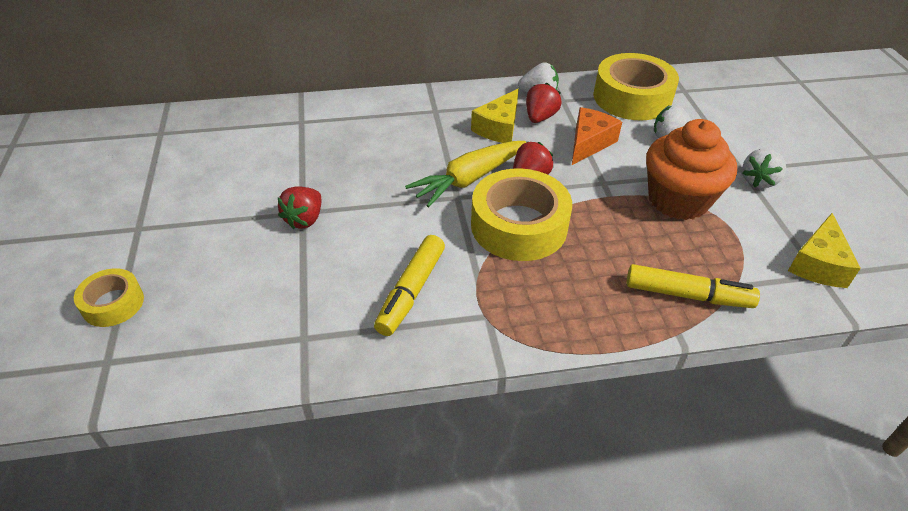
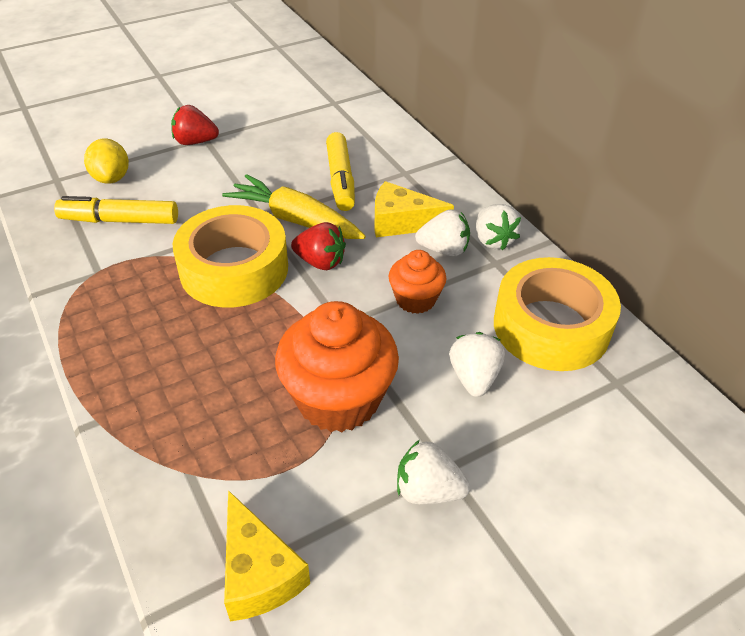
camera: 70 degrees right, 0 degrees up
yellow tape [74,268,144,327] -> none
red strawberry [526,83,561,123] -> white strawberry [415,209,470,256]
orange cheese [572,107,622,165] -> orange cupcake [389,250,447,314]
yellow marker [627,264,760,308] -> yellow marker moved to [326,132,355,211]
yellow cheese [788,213,861,288] -> yellow cheese turned 120 degrees counterclockwise [224,490,310,622]
none -> yellow lemon [84,138,129,184]

